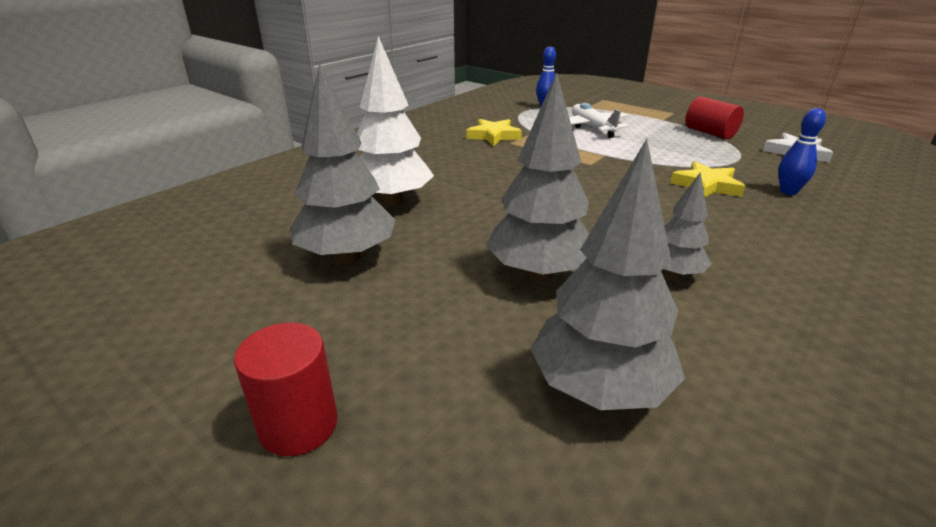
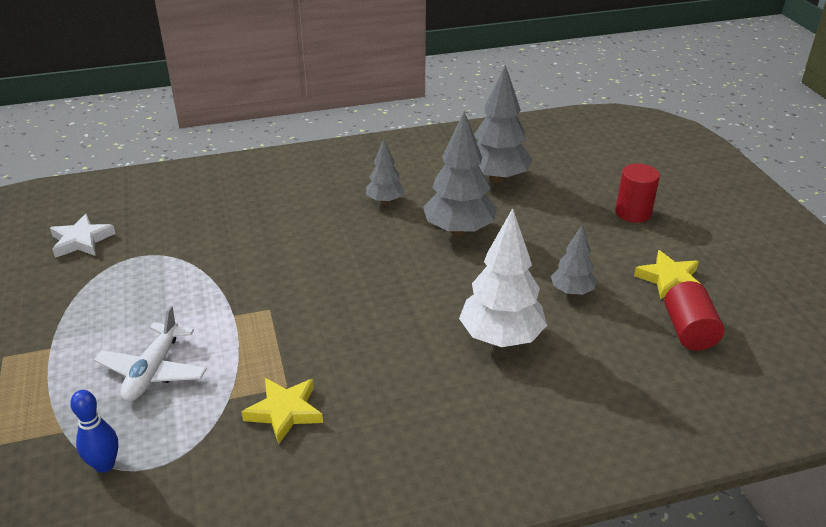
camera: 145 degrees left, 5 degrees up
grey tree [291,63,396,264] -> grey tree [551,225,597,296], size x0.56
yellow star [670,161,745,197] -> yellow star moved to [634,250,701,299]
red cylinder [685,96,744,139] -> red cylinder moved to [664,281,724,351]
blue bowling pin [778,108,826,195] -> none

